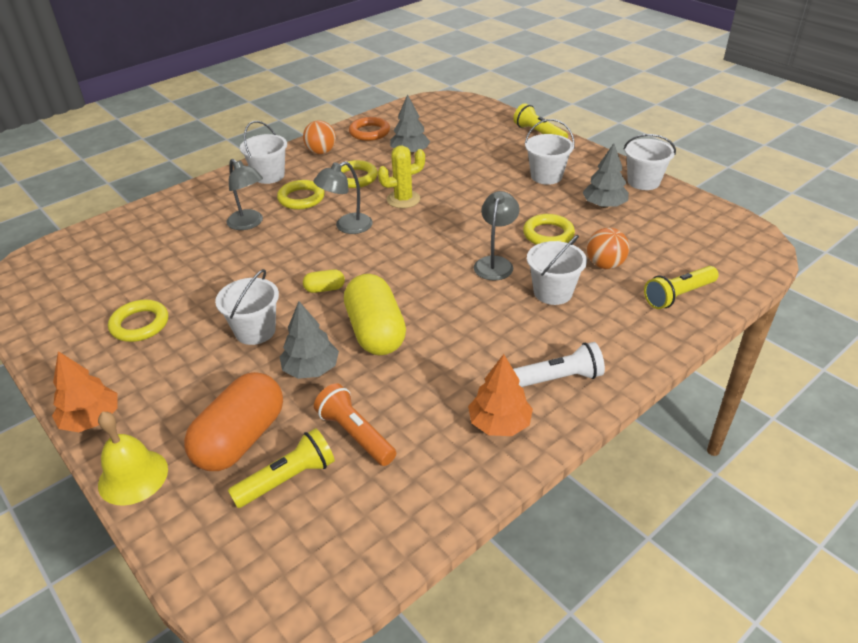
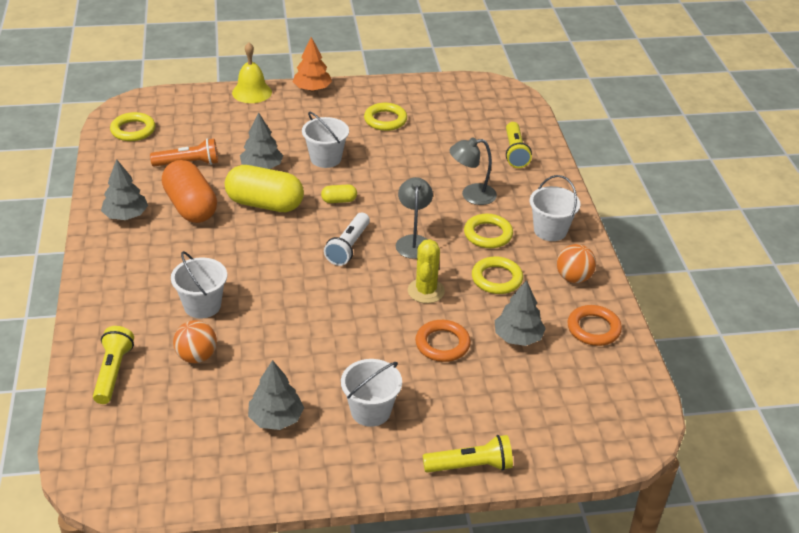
camera: 120 degrees right, 0 degrees up
orange capsule [184,372,283,471] -> orange capsule moved to [162,160,217,223]
yellow flashlight [228,428,335,508] -> yellow flashlight moved to [506,122,532,168]
yellow capsule [303,269,345,293] -> yellow capsule turned 60 degrees clockwise [321,184,357,203]
orange tree [468,354,533,436] -> grey tree [101,159,148,220]
grey lamp [474,191,520,280] -> none
white flashlight [513,342,605,387] -> white flashlight moved to [324,213,370,266]
yellow ring [523,214,575,245] -> yellow ring moved to [110,112,155,141]
white bucket [624,134,676,190] -> none
none -> orange ring [415,320,471,362]

